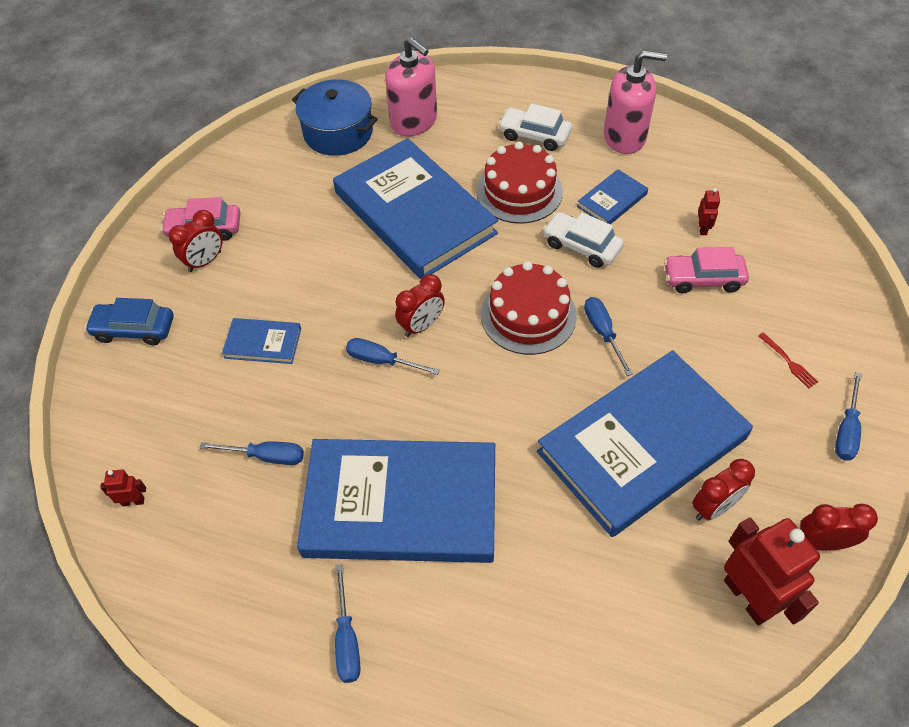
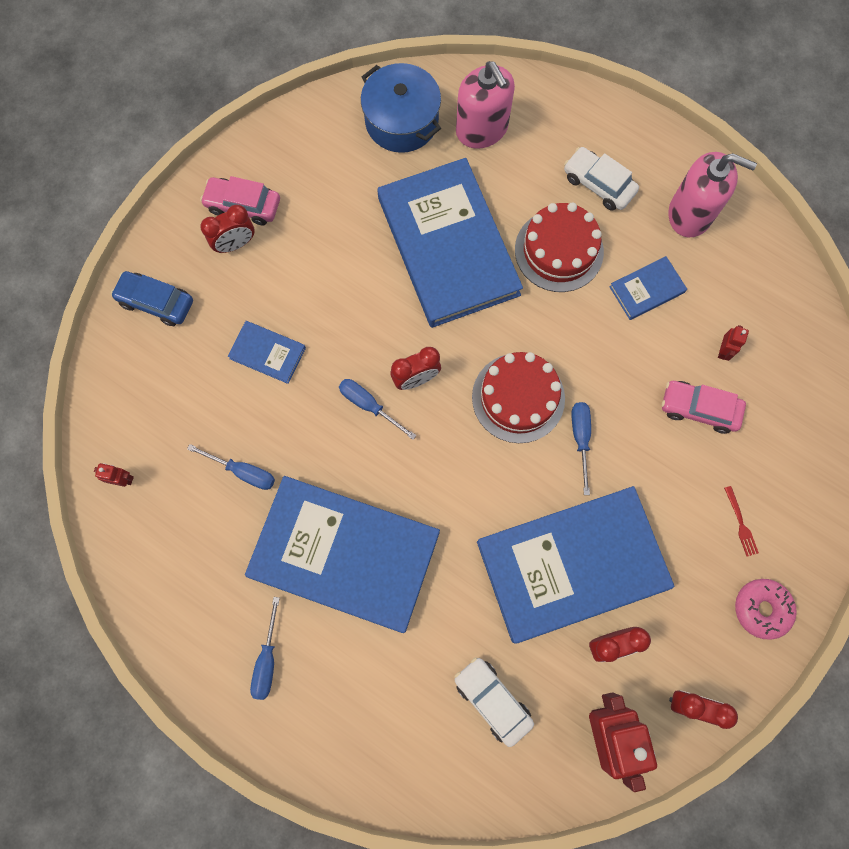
camera: 15 degrees right, 20 degrees up
white car [543,212,624,268] -> white car moved to [454,657,534,747]
blue screwdriver [835,372,862,461] -> pink donut [735,579,797,640]

